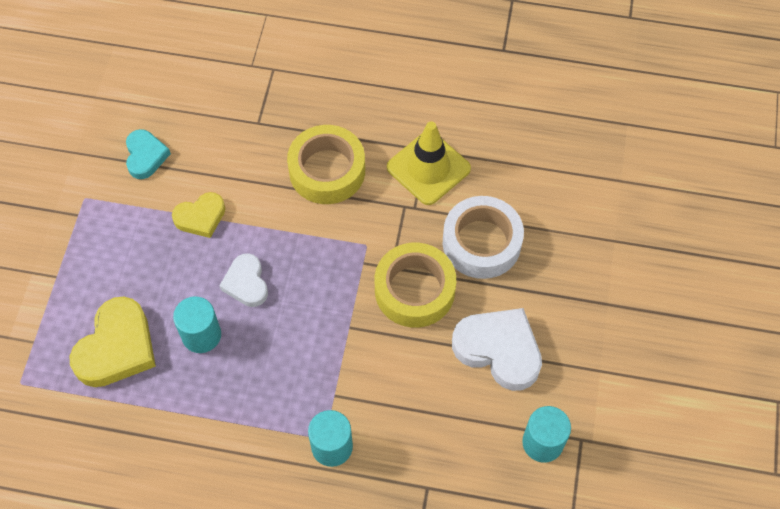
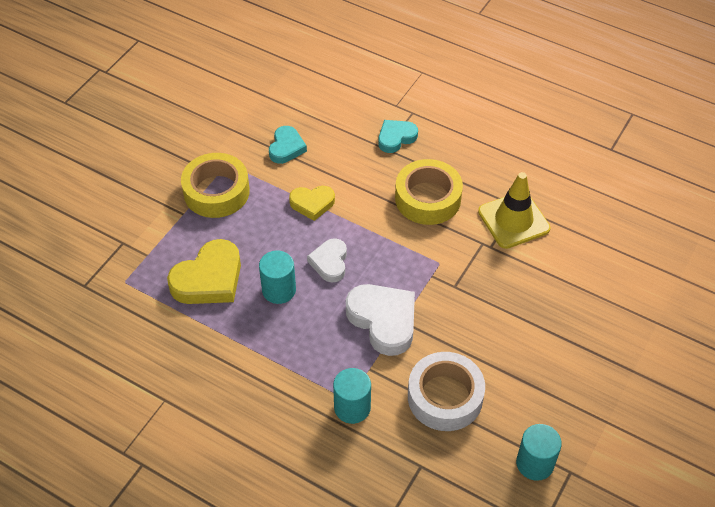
camera: 20 degrees right, 10 degrees down
yellow tape [375,243,456,328] -> yellow tape moved to [181,153,250,218]
white tape [443,196,524,279] -> white tape moved to [408,352,485,431]
white heart [452,308,542,391] -> white heart moved to [346,284,415,356]
none -> turquoise heart [378,120,418,153]

